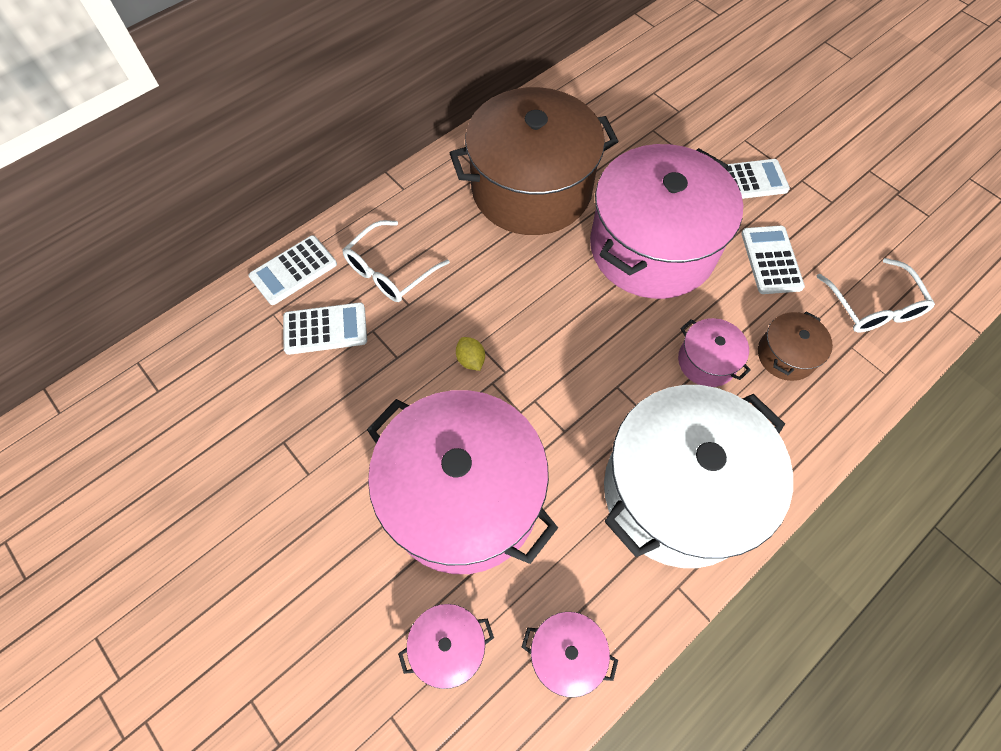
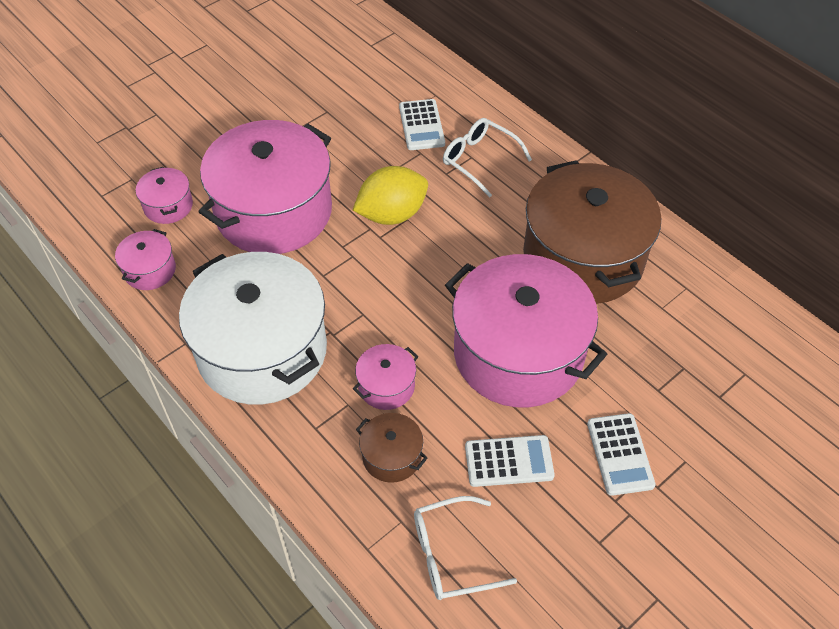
camera: 90 degrees right, 10 degrees down
white calculator [249,235,337,305] -> none
yellow lemon [456,337,485,371] -> yellow lemon [353,166,428,225], size x2.35

